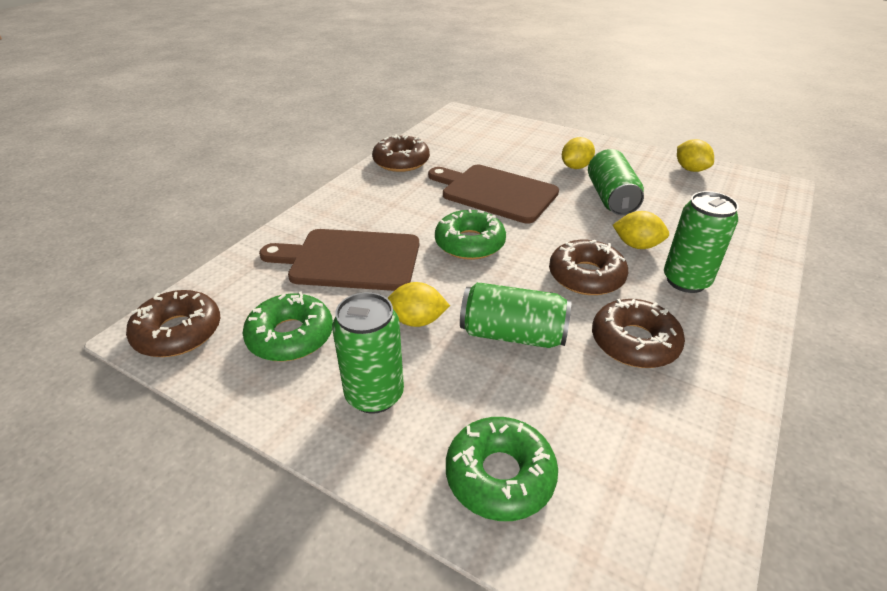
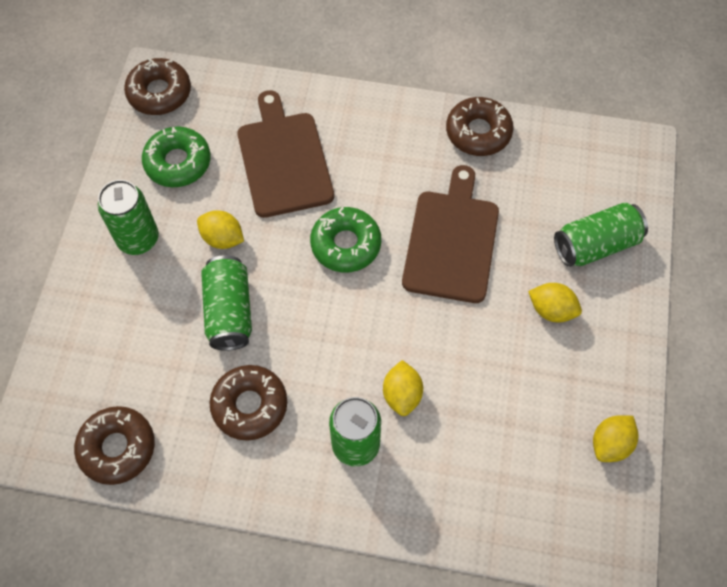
camera: 70 degrees right, 25 degrees up
yellow lemon [388,282,450,327] -> yellow lemon turned 45 degrees counterclockwise [197,210,244,249]
green donut [446,417,558,521] -> none
brown donut [549,240,628,295] -> brown donut moved to [74,406,155,485]
green can [588,149,644,215] -> green can moved to [554,202,648,267]

